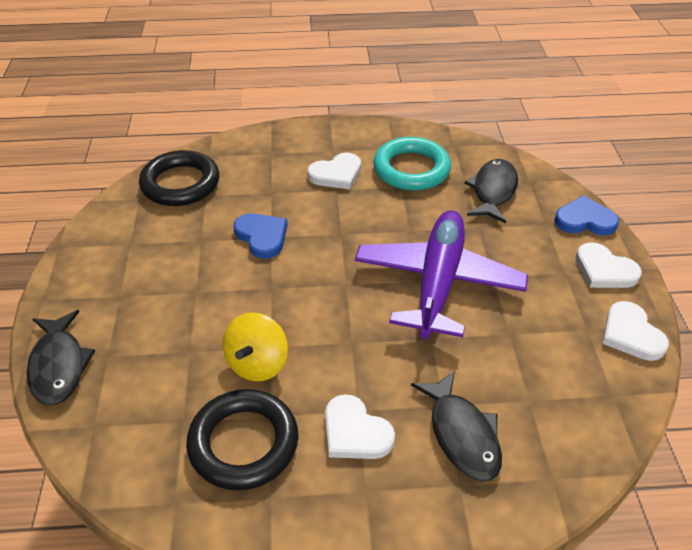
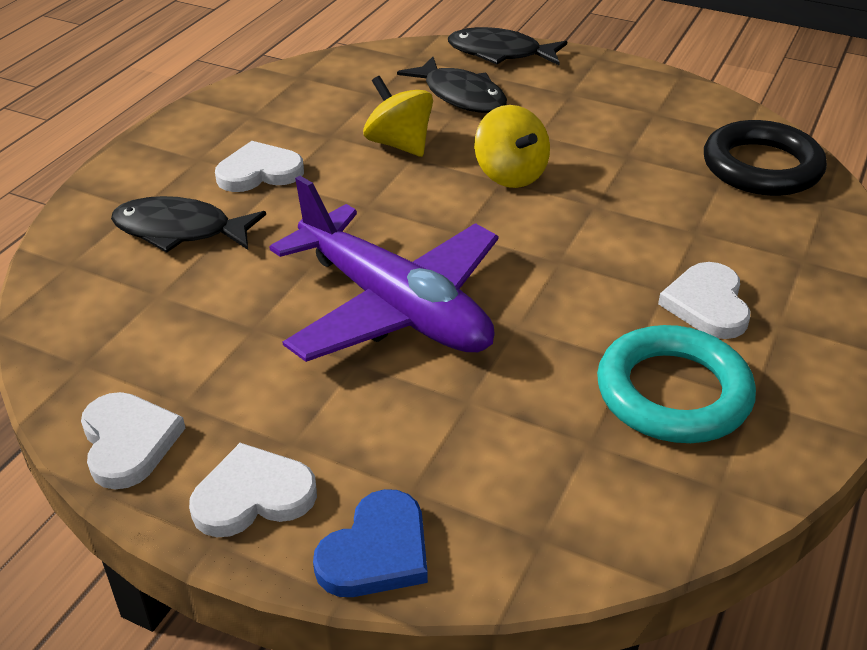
camera: 120 degrees right, 5 degrees down
black ring [186,389,298,490] -> none
blue heart [233,213,287,259] -> none
black fish [464,159,518,223] -> black fish moved to [397,57,507,113]
white heart [602,301,669,361] -> white heart turned 60 degrees clockwise [81,392,185,489]
none -> yellow spinning top [474,105,550,188]

